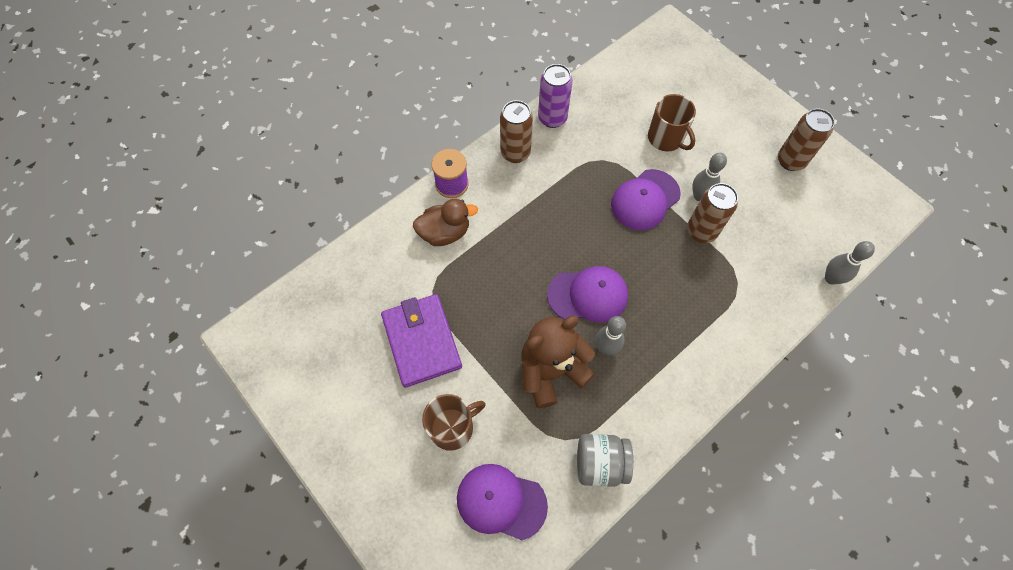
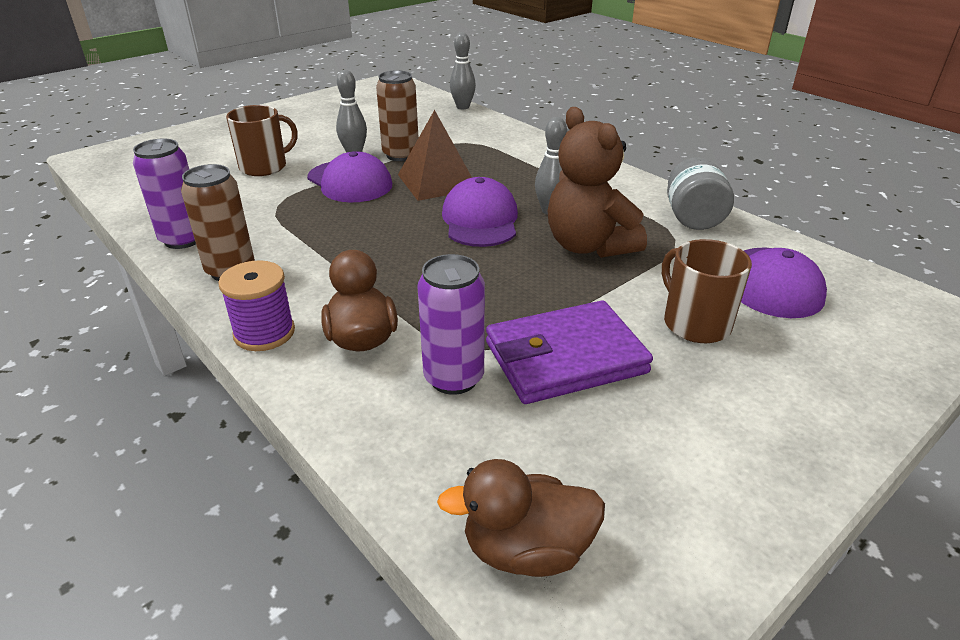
camera: 90 degrees left, 30 degrees down
brown can [778,108,835,171] -> none
none -> brown pyramid [398,110,472,201]
none -> purple can [417,254,485,395]
none -> brown duck [437,459,605,577]

